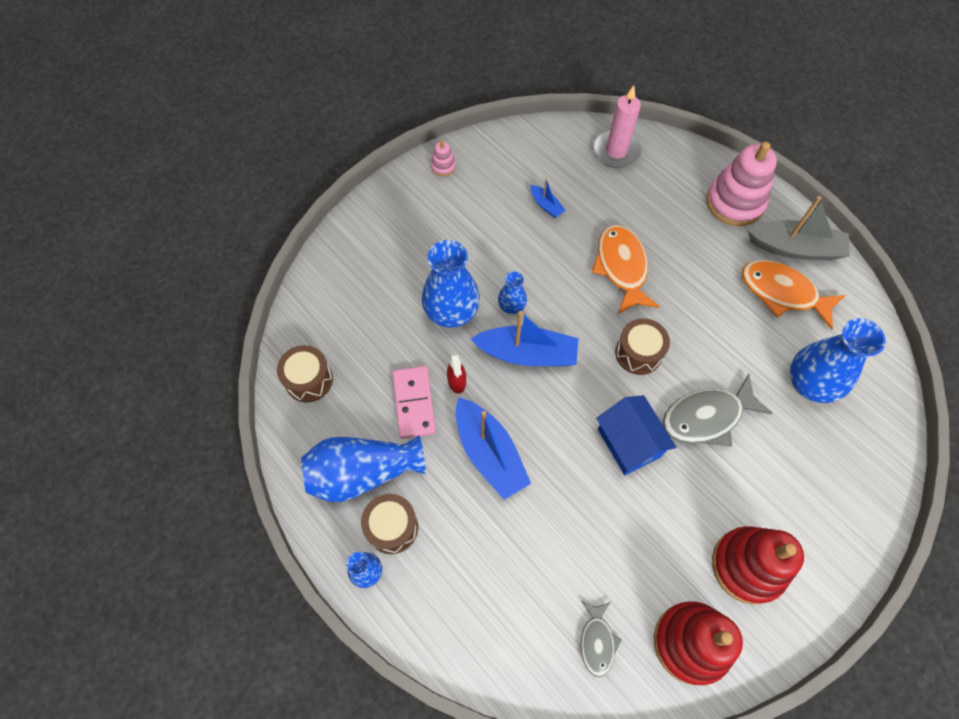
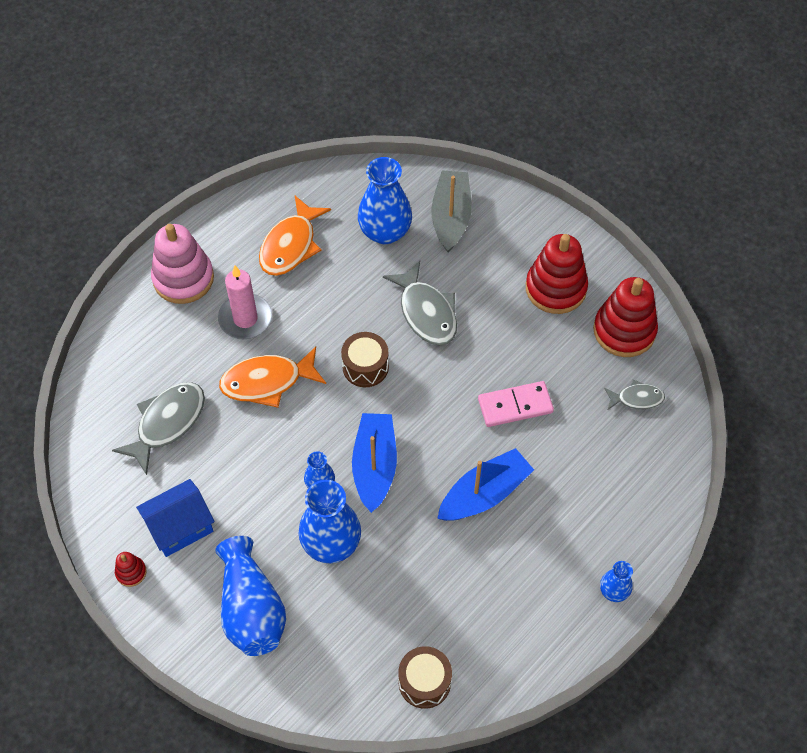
camera: 95 degrees left, 5 degrees down
blue vase [301,435,426,502] -> blue vase moved to [215,536,286,656]
brown drum [361,494,418,554] -> none
pink domino [392,366,436,439] -> pink domino moved to [478,381,554,427]
pink stacking toy [431,140,456,176] -> red stacking toy [115,552,147,587]
red spray bottle [447,352,466,394] -> none
blue boat [530,178,566,218] -> none
pink candle [593,85,642,168] -> pink candle moved to [218,265,272,339]
blue house [596,395,676,475] -> blue house moved to [136,479,214,557]
grey boat [747,196,850,260] -> grey boat moved to [431,170,472,252]
none -> grey fish [112,382,205,475]

